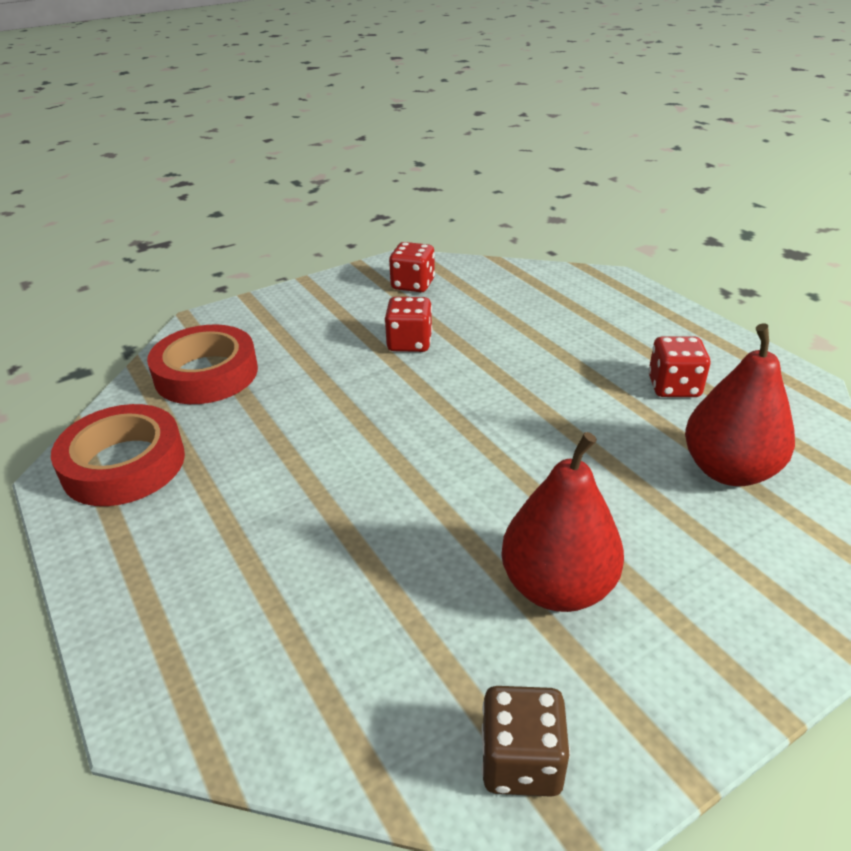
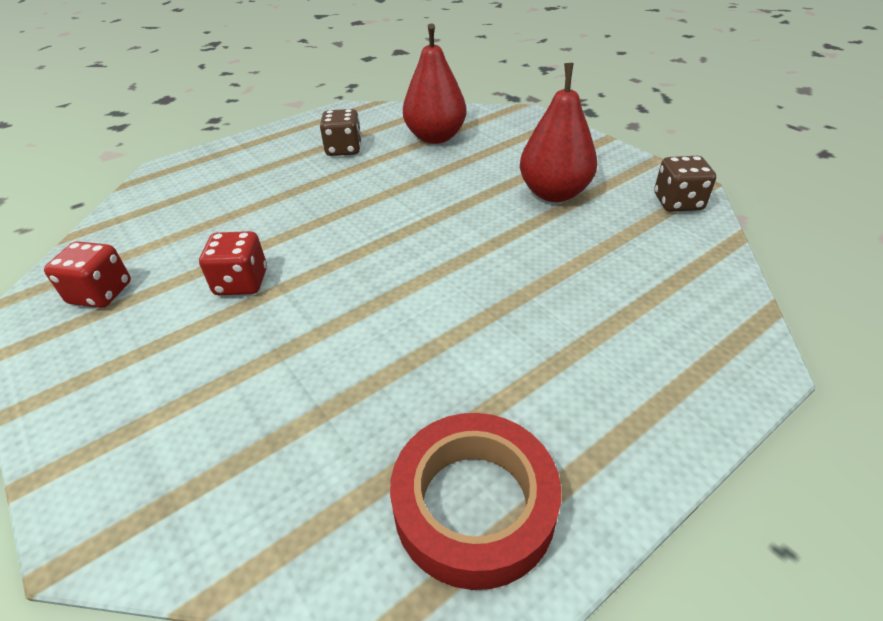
camera: 95 degrees left, 5 degrees up
red tape [147,324,258,404] -> none
red dice [648,336,710,397] -> brown dice [320,109,361,156]

